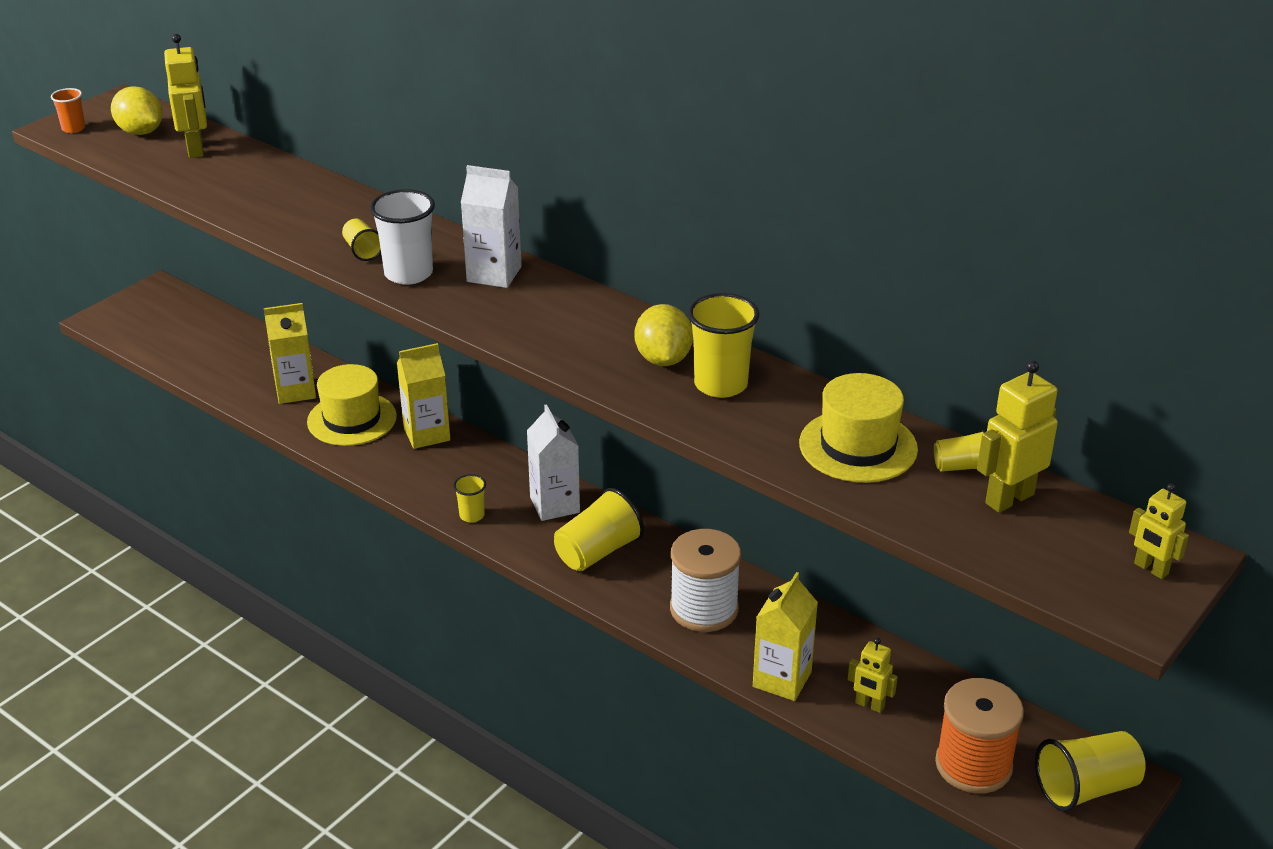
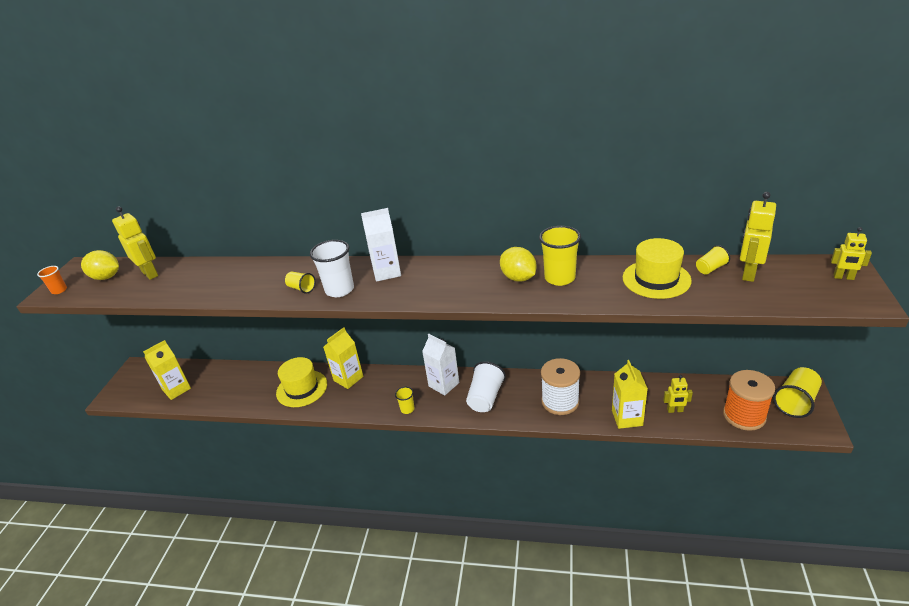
camera: 25 degrees left, 0 degrees up
yellow carton [264,303,316,404] -> yellow carton moved to [143,340,191,400]
yellow cup [554,488,644,571] -> white cup [466,361,506,412]

